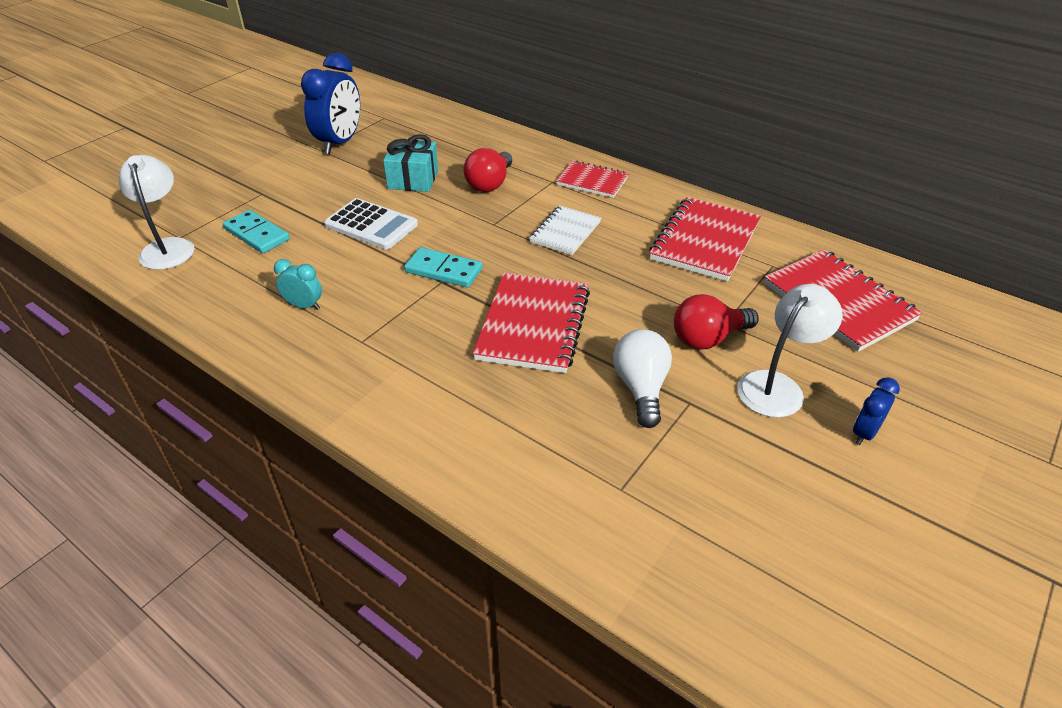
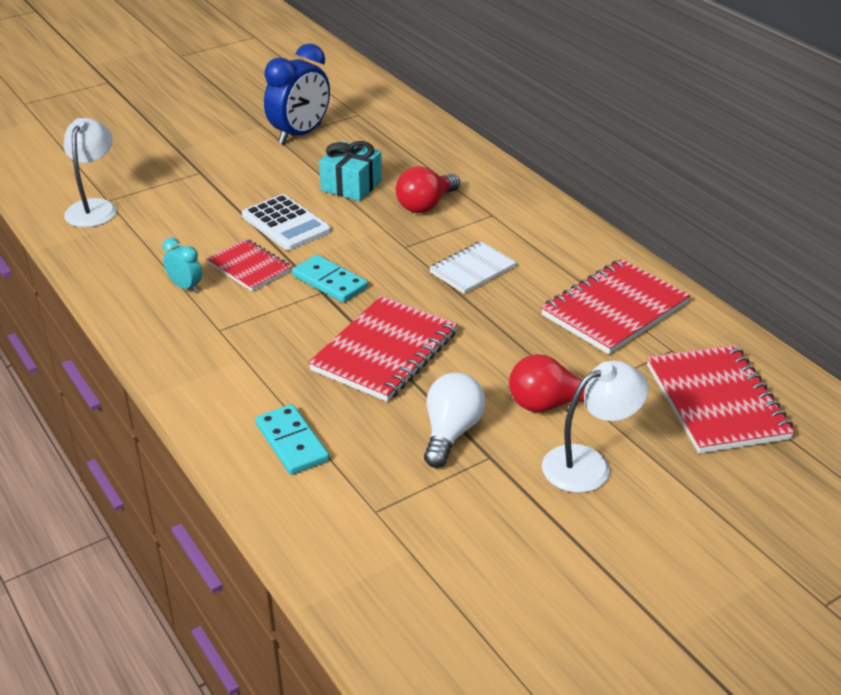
camera: 20 degrees right, 5 degrees down
turquoise domino [223,210,290,253] -> turquoise domino moved to [255,404,329,475]
red notebook [556,161,629,198] -> red notebook moved to [206,239,292,292]
blue clock [853,377,900,445] -> none

